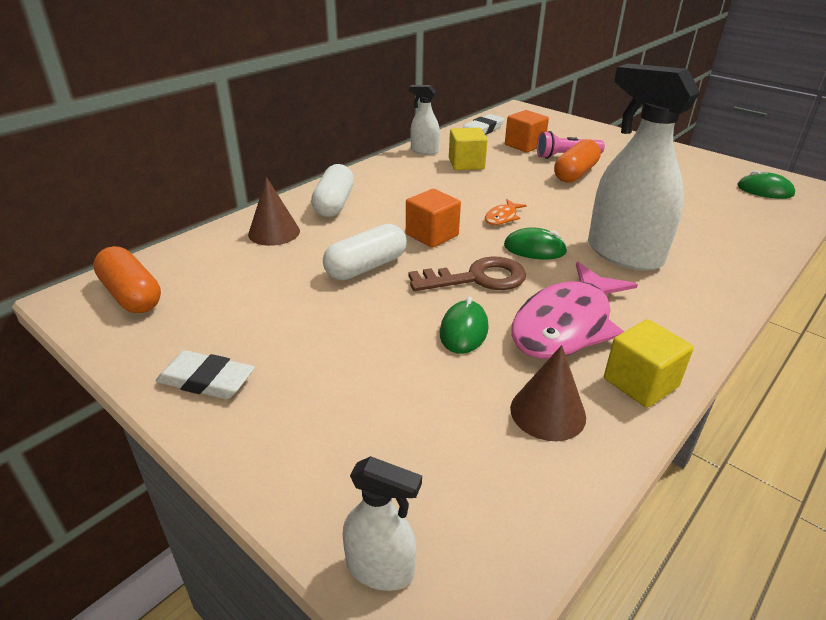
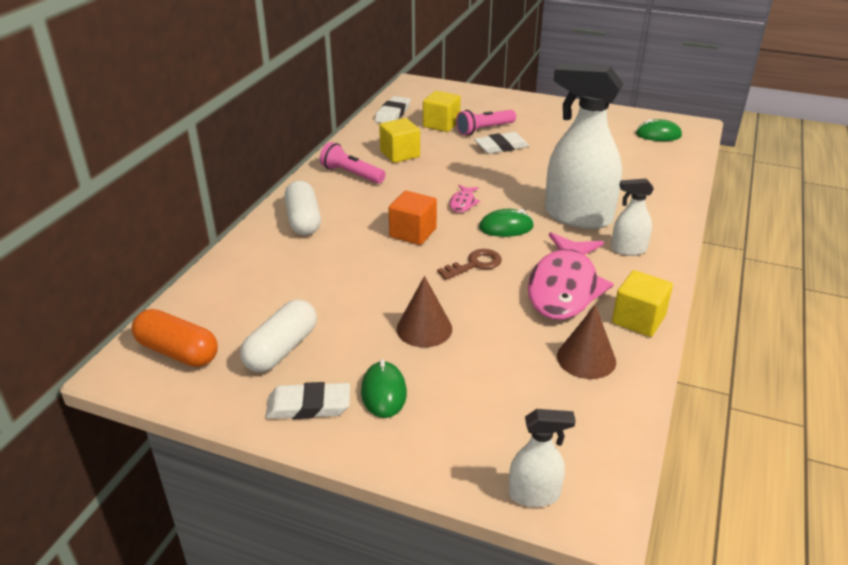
camera: 20 degrees left, 0 degrees up
brown cone [248,177,300,246] -> brown cone moved to [397,276,452,347]
white capsule [323,224,407,280] -> white capsule moved to [240,299,317,372]
white spray bottle [409,85,440,155] -> white spray bottle moved to [611,178,654,256]
brown key [409,256,526,291] -> brown key [437,249,502,280], size x0.67
green mouse [440,297,488,354] -> green mouse moved to [361,359,407,418]
orange fish [485,199,527,225] -> pink fish [450,185,480,212]
orange cube [505,110,549,153] -> yellow cube [423,91,461,132]
orange capsule [554,139,601,183] -> white eraser [474,132,529,154]
none -> pink flashlight [320,142,385,184]

